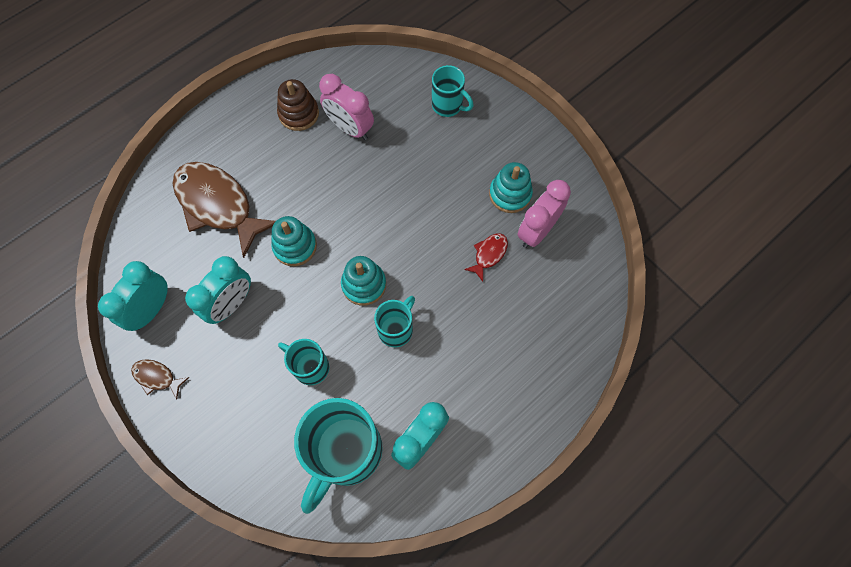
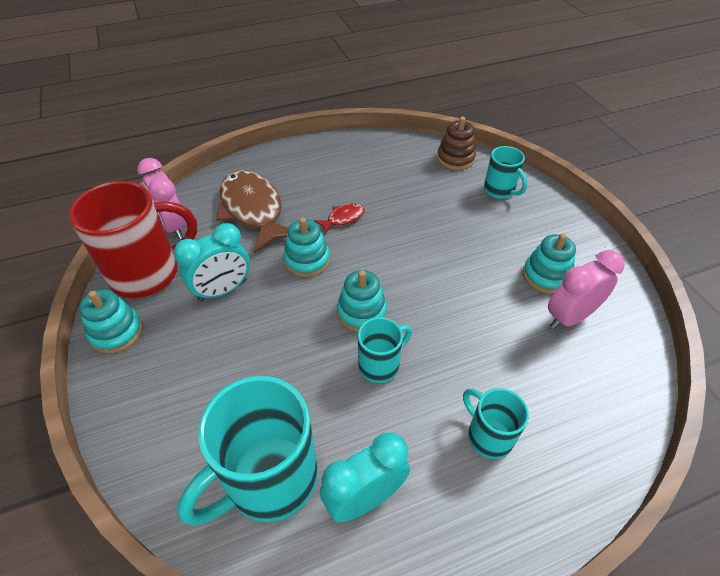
camera: 20 degrees right, 20 degrees down
turquoise clock [98,261,168,331] -> red mug [69,181,197,298]
brown fish [131,359,189,400] -> turquoise stacking toy [79,289,143,353]
brown stacking toy [277,79,319,131] -> brown stacking toy moved to [437,117,476,170]
turquoise mug [278,339,329,385] -> turquoise mug moved to [463,388,529,459]
pink clock [319,74,374,140] -> pink clock moved to [137,158,186,239]
red fish [464,233,508,282] -> red fish moved to [314,203,365,234]

